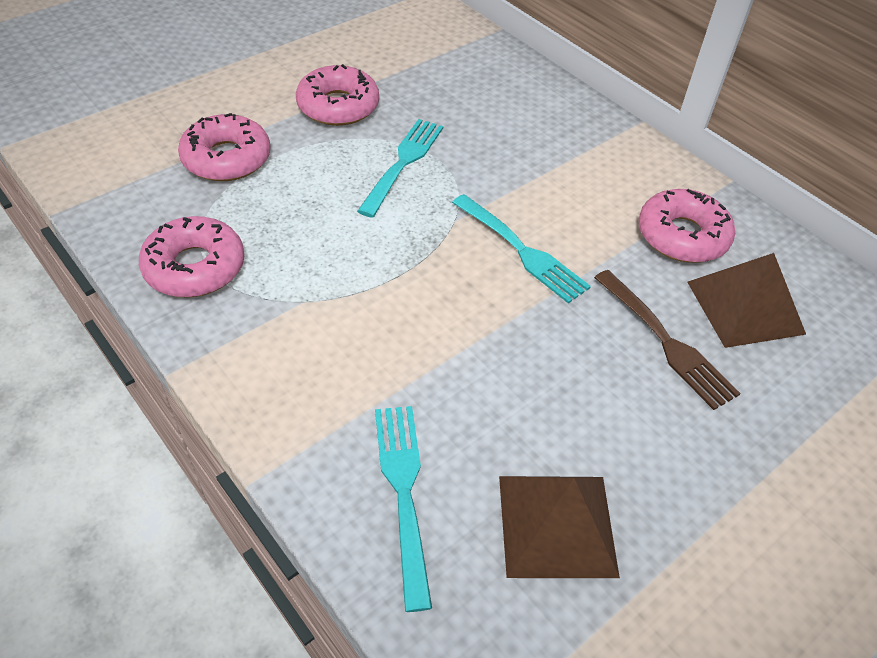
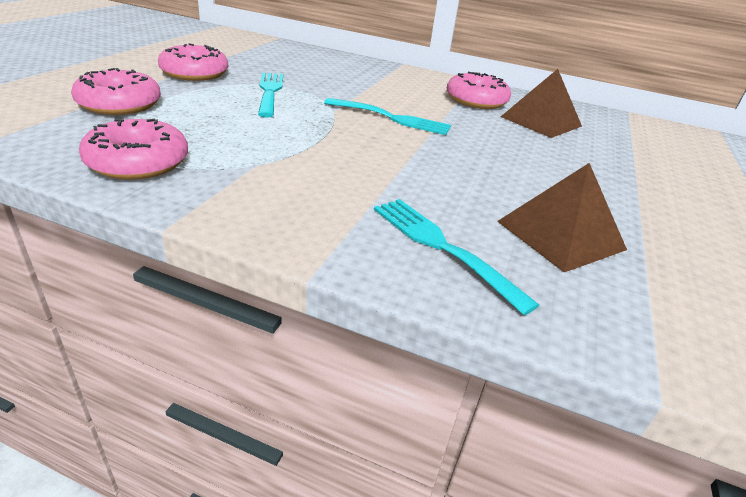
camera: 30 degrees left, 15 degrees down
brown fork [594,270,741,410] -> none

